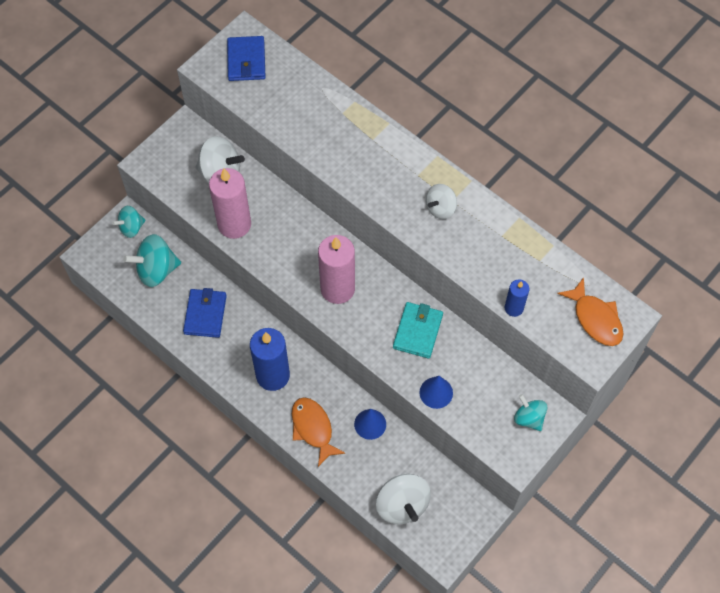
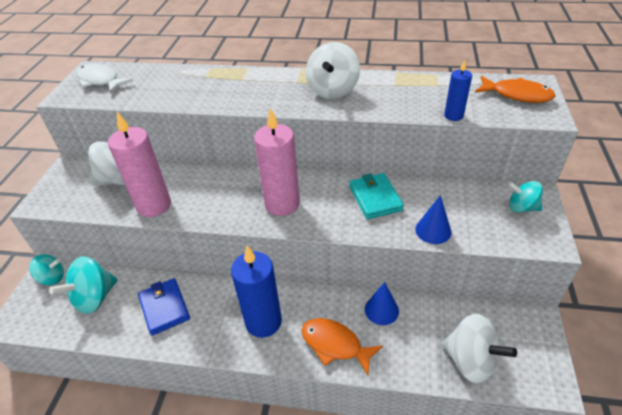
camera: 30 degrees left, 20 degrees down
turquoise spinning top [112,206,146,238] -> turquoise spinning top turned 120 degrees counterclockwise [29,254,64,285]
blue wallet [227,36,266,81] -> white fish [76,64,133,93]
white spinning top [426,184,457,219] -> white spinning top [306,42,360,99], size x1.60

